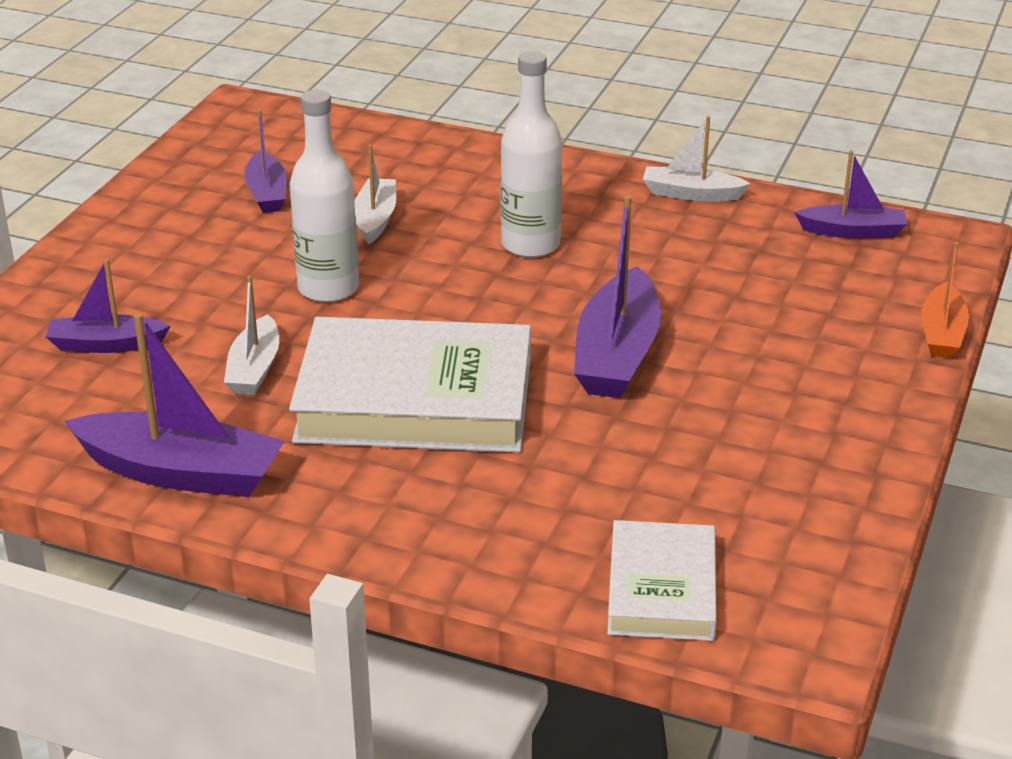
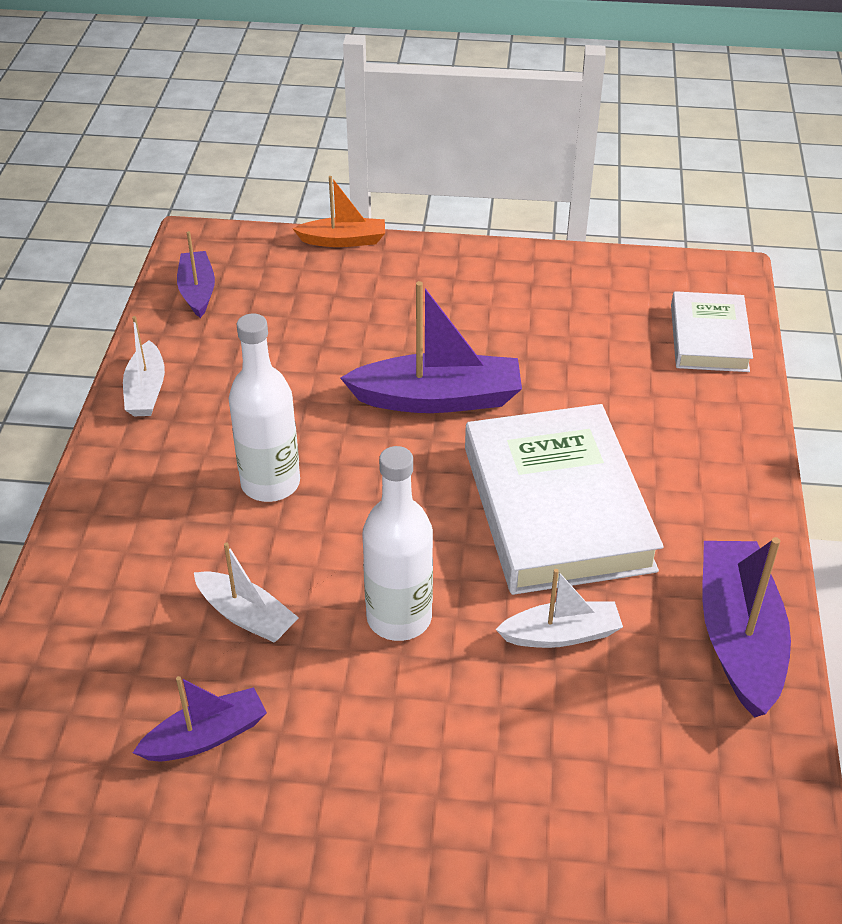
camera: 105 degrees left, 10 degrees up
purple boat [46,259,170,353] -> none
white boat [355,145,396,245] -> white boat turned 135 degrees counterclockwise [194,542,299,643]
white book [607,520,717,641] -> white book turned 75 degrees counterclockwise [671,291,753,372]

